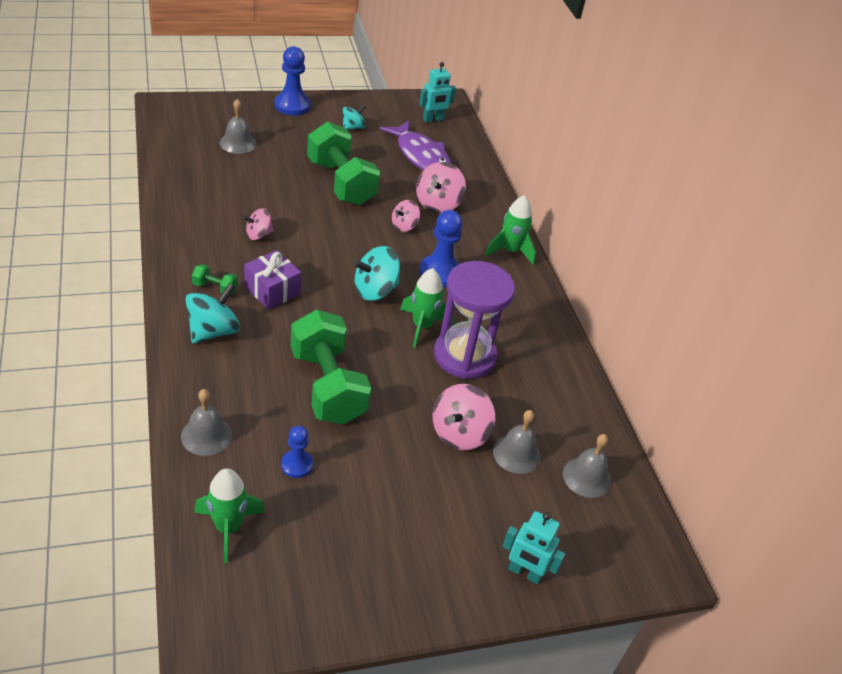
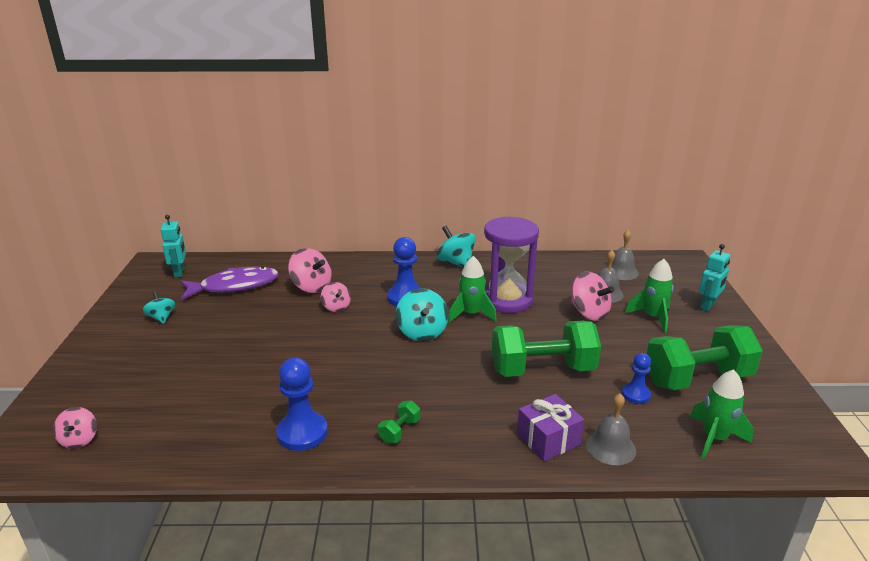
camera: 70 degrees left, 15 degrees down
turquoise spinning top [185,283,240,343] -> turquoise spinning top moved to [436,226,476,267]
grey bell [220,99,256,154] -> none
pink spinning top [243,208,273,240] -> pink spinning top moved to [53,407,97,449]
purple gift [244,250,301,310] -> purple gift moved to [517,394,584,461]
blue pawn [275,46,310,116] -> blue pawn moved to [276,358,328,451]
green dumbbell [307,122,380,205] -> green dumbbell moved to [647,325,763,390]
green rocket [485,195,536,265] -> green rocket moved to [625,259,674,333]

